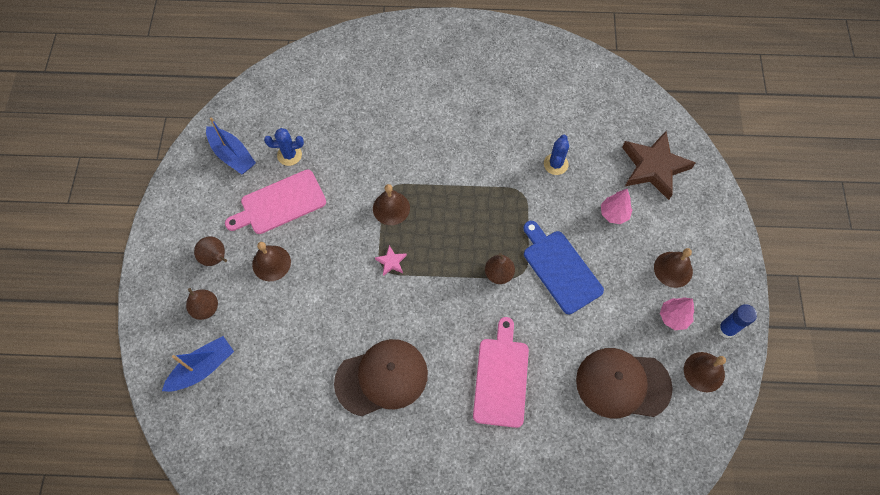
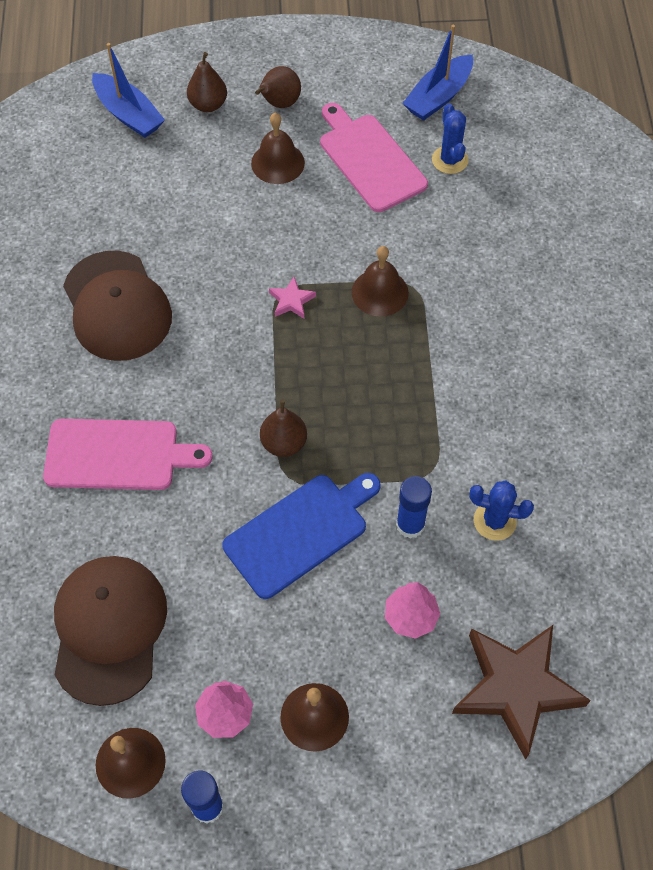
camera: 85 degrees right, 5 degrees down
none -> blue glue stick [396,476,432,539]

